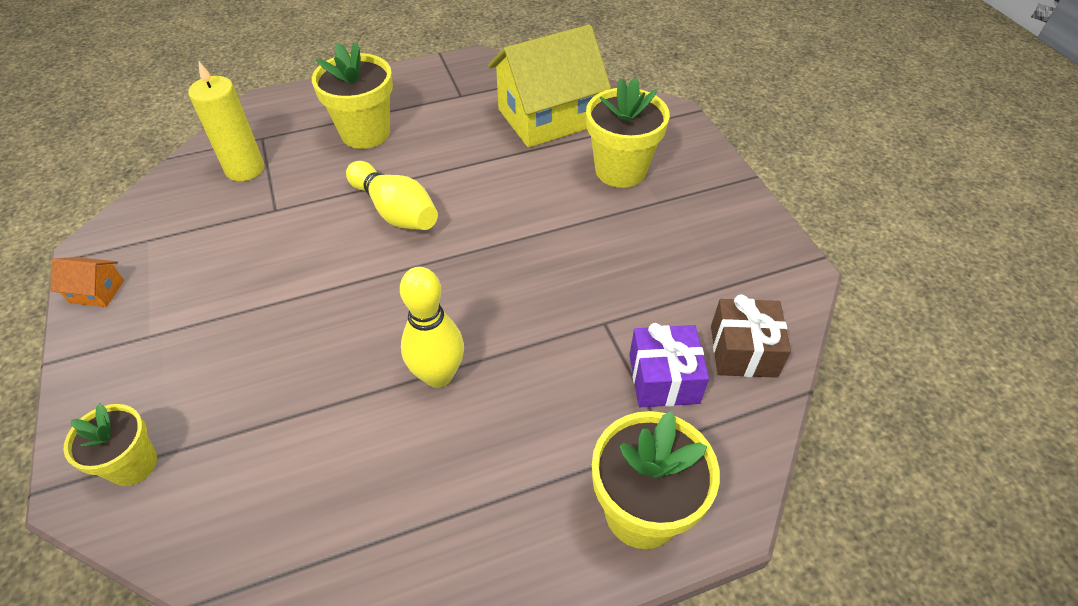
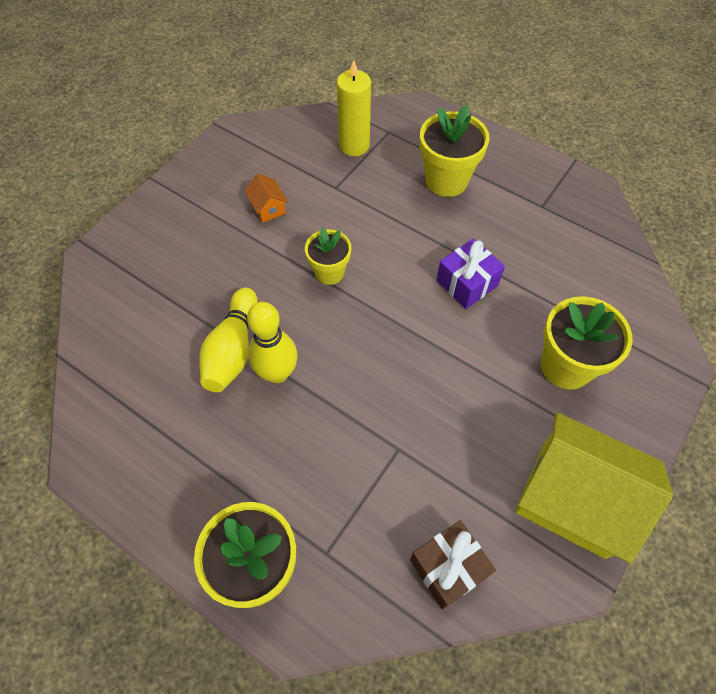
camera: 55 degrees right, 10 degrees up
orange house [51,257,124,307] -> orange house moved to [244,174,288,223]
yellow flower pot [64,403,157,486] -> yellow flower pot moved to [305,227,351,285]
yellow bowling pin [346,161,438,230] -> yellow bowling pin moved to [199,288,258,392]
yellow house [488,25,611,148] -> yellow house moved to [515,413,673,563]
purple gift [629,323,709,407] -> purple gift moved to [436,238,505,309]

